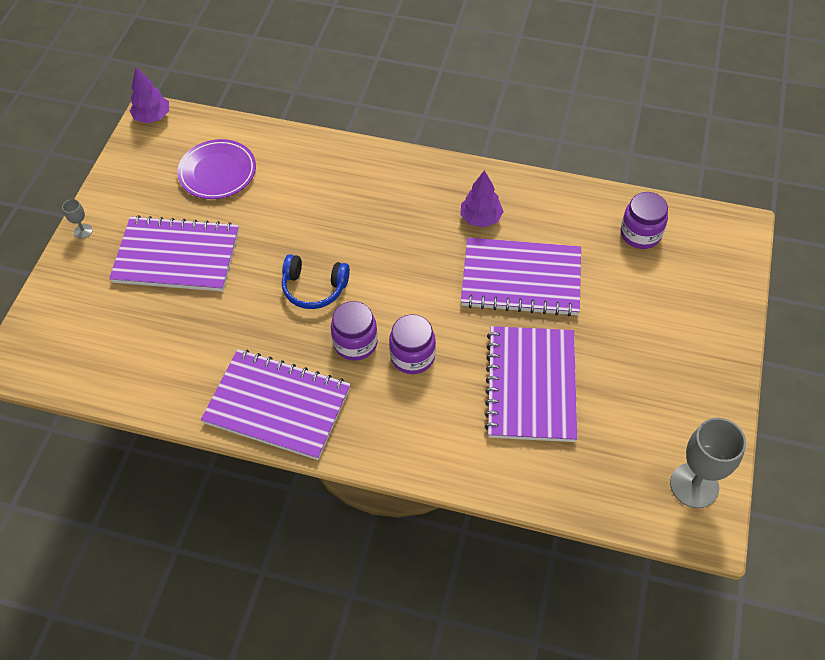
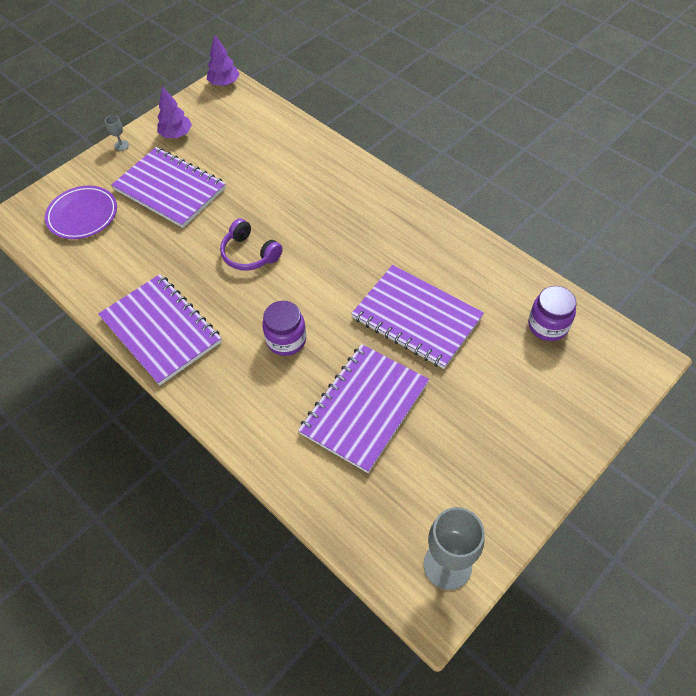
camera: 30 degrees right, 0 degrees up
purple plate [177,139,256,199] -> purple plate moved to [45,186,117,239]
blue headphones [282,254,350,309] -> purple headphones [220,219,283,271]
purple jar [331,301,378,361] -> none
purple tree [460,170,504,228] -> purple tree moved to [157,86,192,138]

